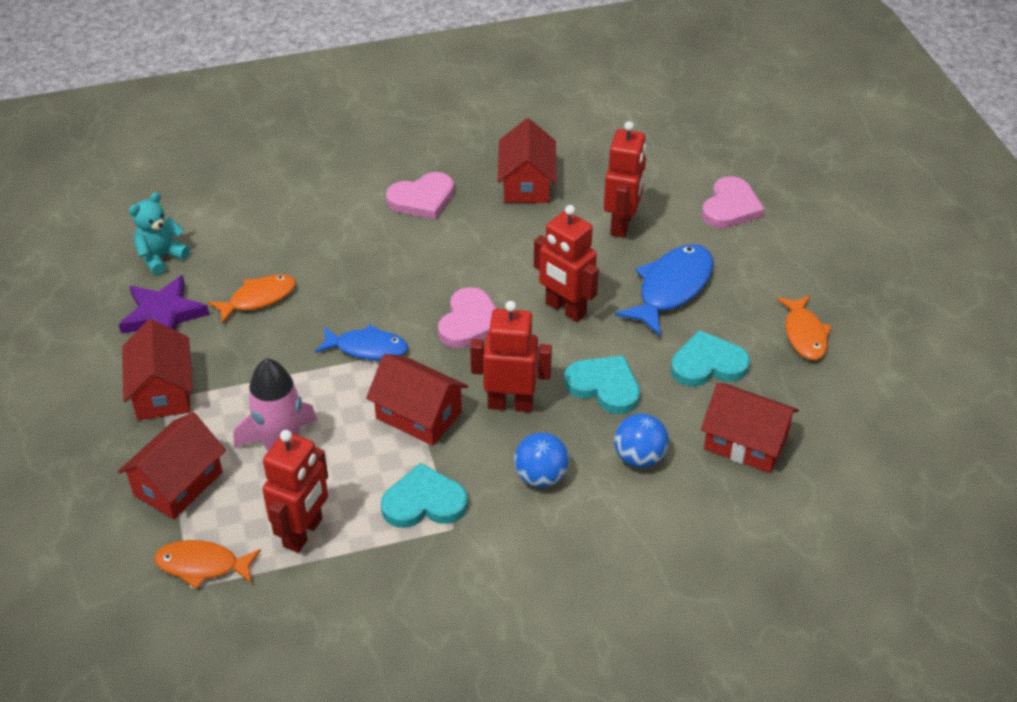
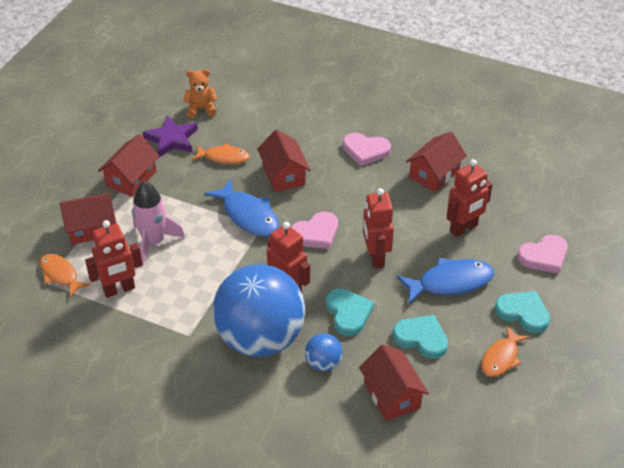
camera: 40 degrees right, 0 degrees up
turquoise teddy bear [129,192,190,275] -> orange teddy bear [183,69,218,118]
blue fish [315,324,408,360] -> blue fish [204,178,279,237], size x1.52
red house [366,354,468,446] -> red house moved to [257,130,310,192]
turquoise heart [381,463,468,528] -> turquoise heart moved to [495,291,550,333]
blue ball [514,432,569,488] -> blue ball [213,264,305,357], size x2.44

